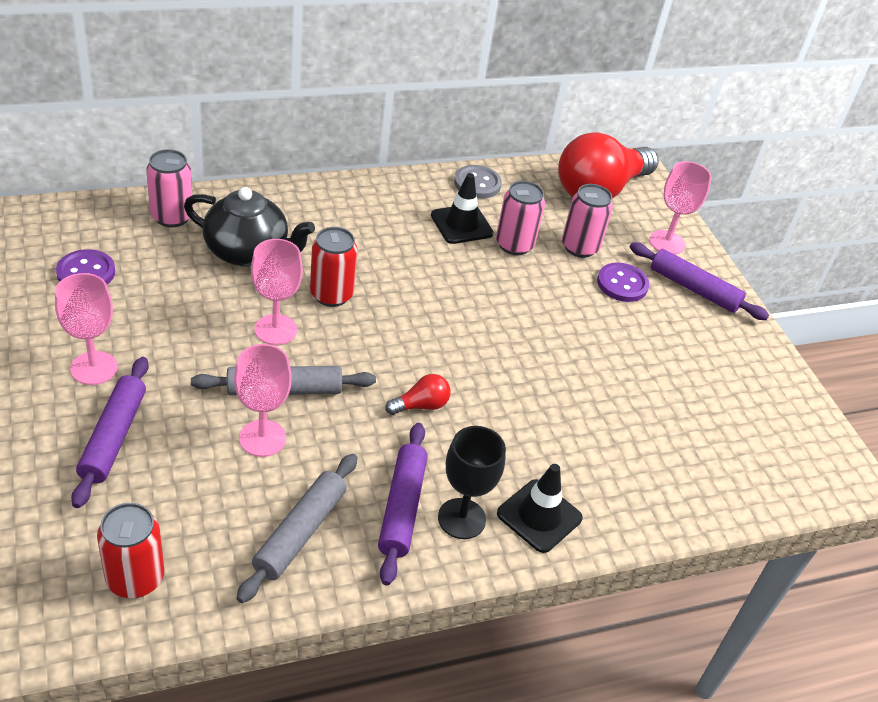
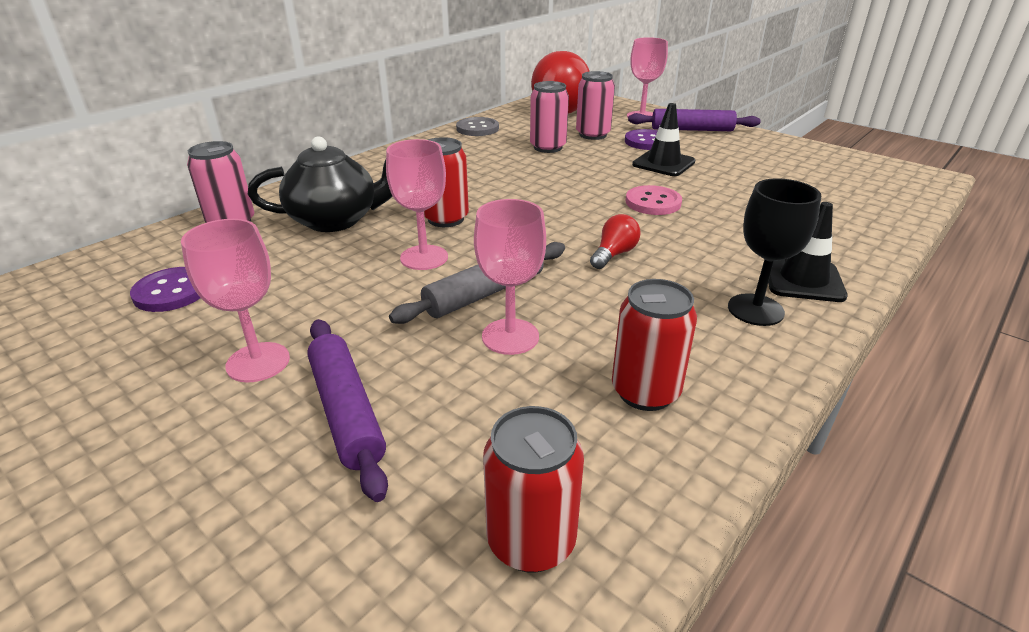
camera: 25 degrees left, 10 degrees down
grey rolling pin [236,454,358,603] -> red can [612,279,697,411]
purple rolling pin [378,423,428,586] -> none
black traffic cone [431,173,493,244] -> black traffic cone moved to [632,103,695,176]
none -> pink button [626,185,682,215]

